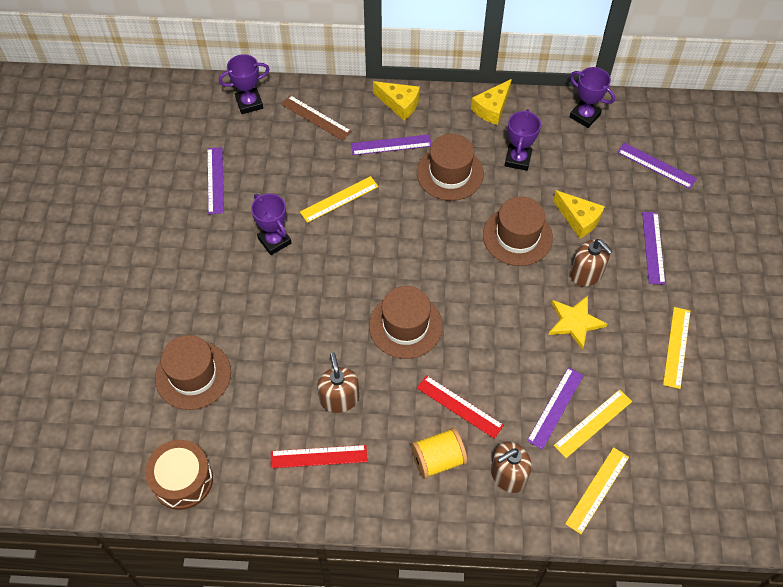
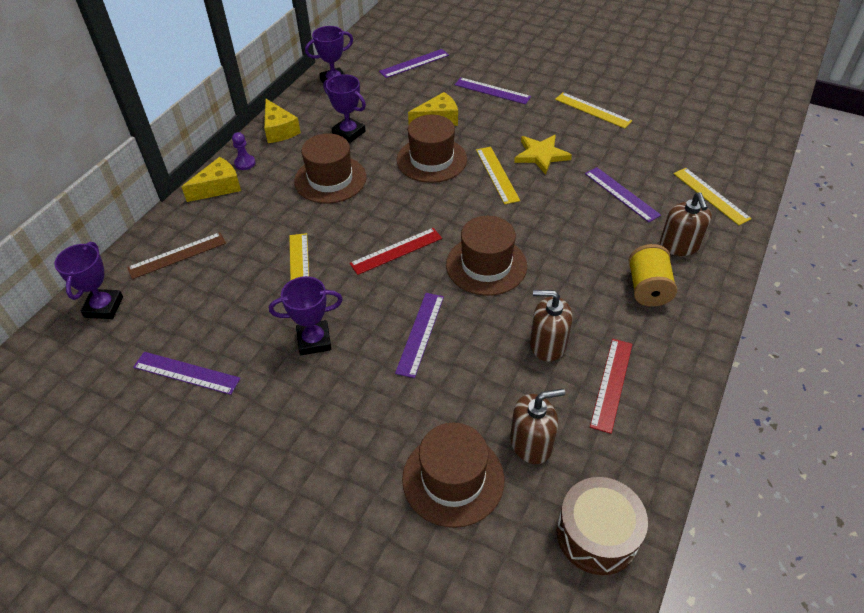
camera: 65 degrees left, 10 degrees down
purple ruler [351,135,431,155] -> purple ruler moved to [395,293,444,378]
red ruler [417,375,504,439] -> red ruler moved to [349,228,442,275]
yellow ruler [554,389,632,458] -> yellow ruler moved to [476,147,520,205]
brown soap dispenser [570,239,613,287] -> brown soap dispenser moved to [510,389,565,464]
none -> purple pawn [232,132,255,170]

